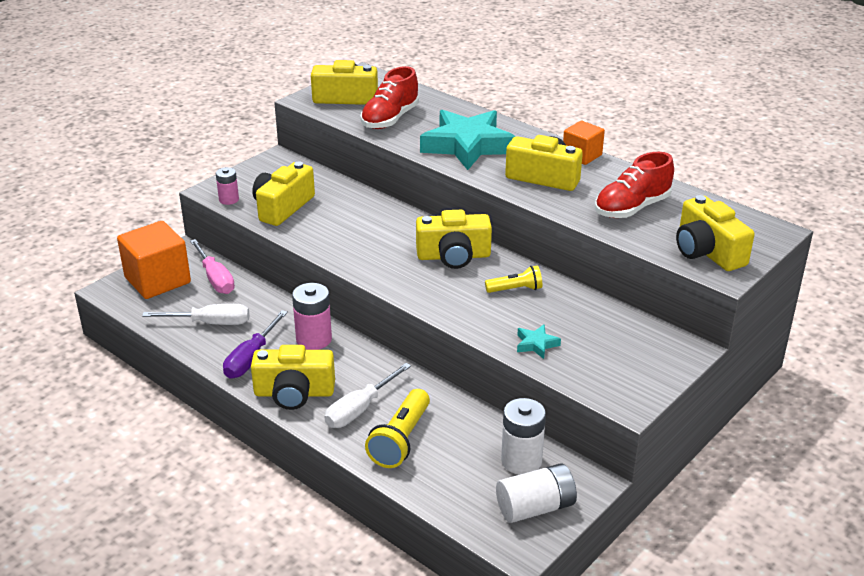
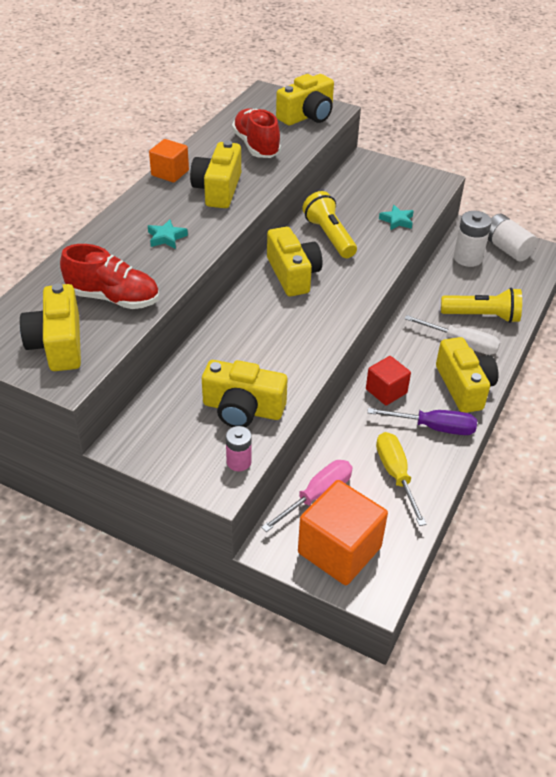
camera: 105 degrees left, 10 degrees up
white screwdriver [142,304,249,325] -> yellow screwdriver [376,432,427,526]
pink battery [292,283,332,350] -> red cube [366,356,411,406]
turquoise star [420,110,516,170] -> turquoise star [148,219,188,249], size x0.40
yellow flashlight [485,265,542,293] -> yellow flashlight [303,191,357,258], size x1.62
red shoe [595,152,674,218] -> red shoe turned 150 degrees counterclockwise [232,108,281,158]

